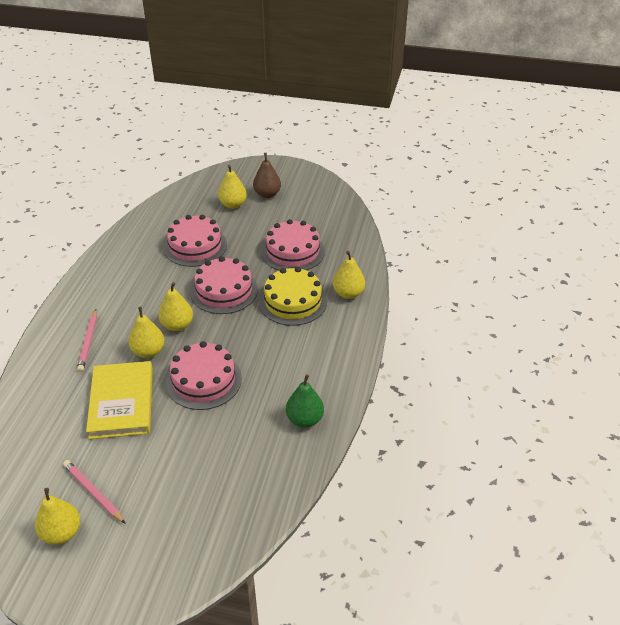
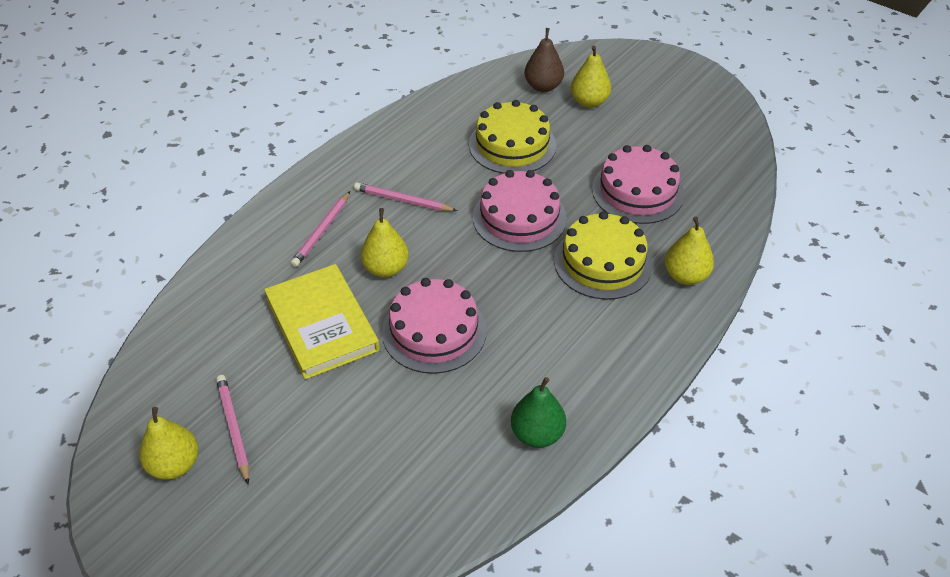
camera: 25 degrees right, 5 degrees up
yellow book [86,361,153,439] -> yellow book turned 45 degrees counterclockwise [264,264,380,380]
yellow pear [159,282,193,331] -> none
pink cake [164,215,227,267] -> yellow cake [469,100,556,174]
brown pear [253,153,281,198] -> brown pear moved to [525,28,564,92]
none -> pink pencil [354,182,457,211]

